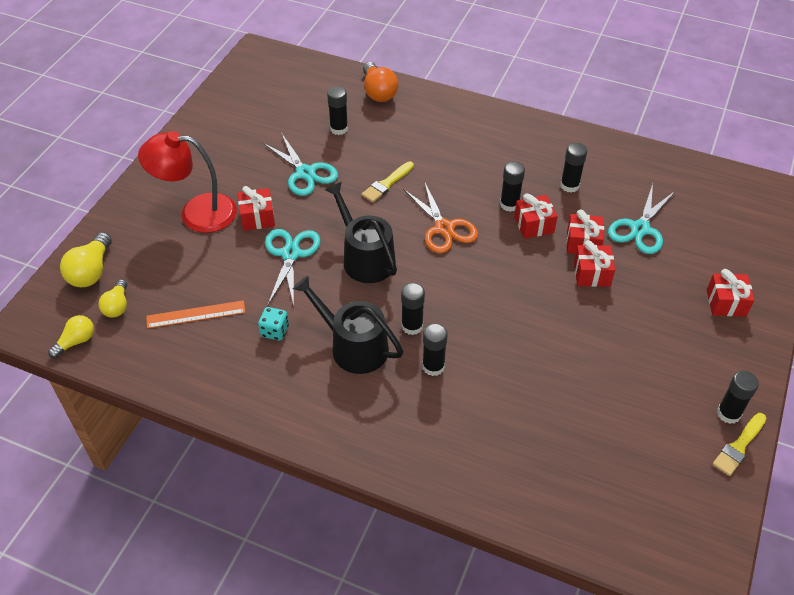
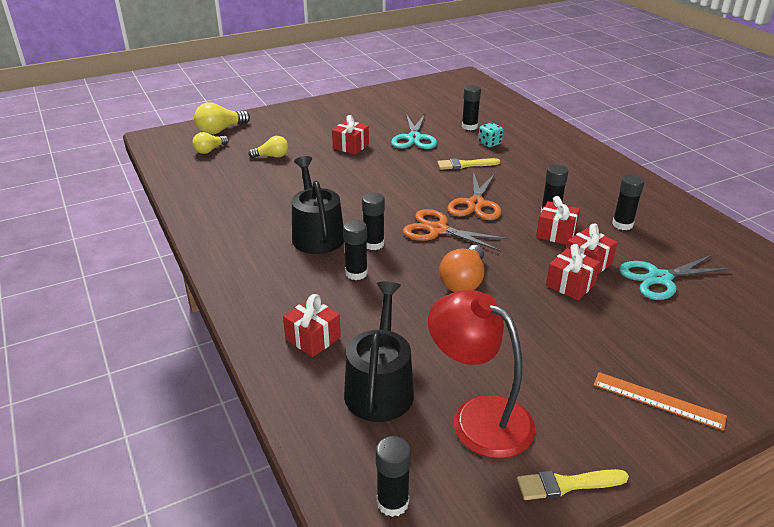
camera: 40 degrees right, 15 degrees down
yellow light bulb [48,315,94,358] -> yellow light bulb moved to [248,136,288,158]
red lamp [138,131,237,233] -> red lamp moved to [428,290,535,458]
orange ruler [146,300,245,329] -> orange ruler moved to [594,372,727,431]
turquoise dice [258,307,289,341] -> turquoise dice moved to [478,123,503,147]
turquoise scissors [265,229,321,306] -> none
black watering can [325,182,397,283] -> black watering can moved to [344,282,414,422]
orange light bulb [363,62,398,102] -> orange light bulb moved to [439,245,484,292]
red gift [707,269,754,316] -> red gift moved to [283,294,341,357]
black glue stick [717,371,759,424] -> black glue stick moved to [376,436,411,517]
none -> orange scissors [403,209,508,251]

